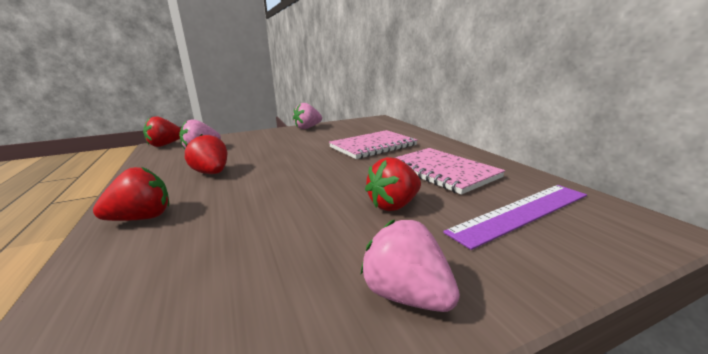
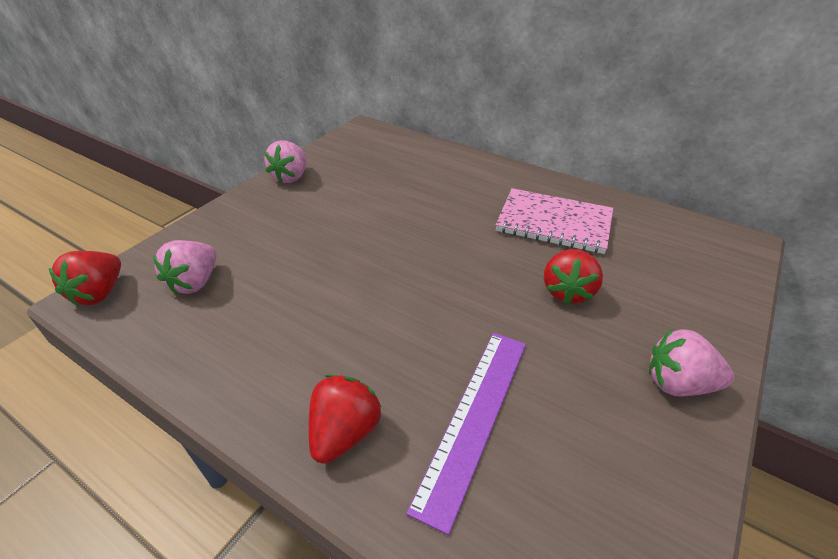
camera: 35 degrees left, 20 degrees up
red strawberry [185,134,227,174] -> none
pink notebook [329,130,417,159] -> none
purple ruler [443,185,587,250] -> purple ruler moved to [406,333,526,535]

